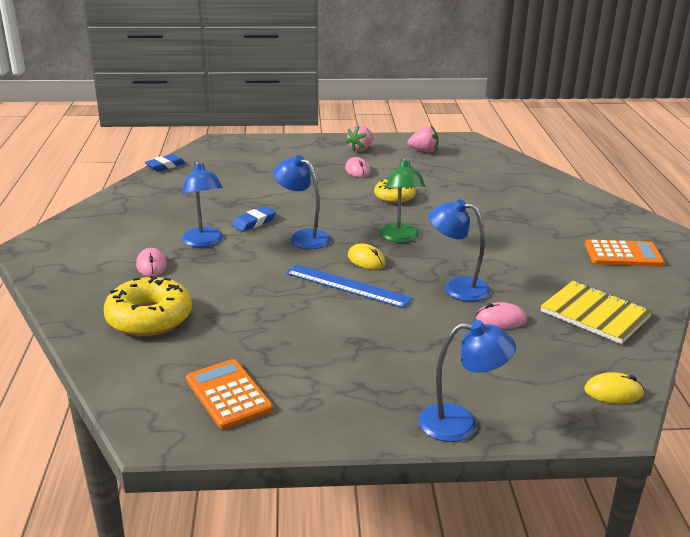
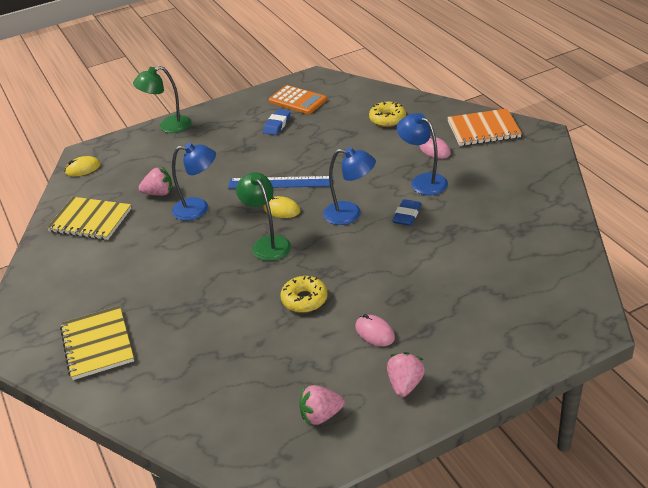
camera: 160 degrees right, 10 degrees up
yellow donut [104,276,192,336] -> yellow donut [369,102,406,127], size x0.63
blue eraser [144,154,185,171] -> blue eraser moved to [263,109,291,135]
blue lamp [419,320,516,442] -> green lamp [133,66,191,133]
pink mouse [476,302,527,329] -> pink strawberry [139,167,173,196]
orange calculator [585,239,664,267] -> none
none -> yellow notebook [60,306,134,380]
none -> orange notebook [447,109,522,146]

